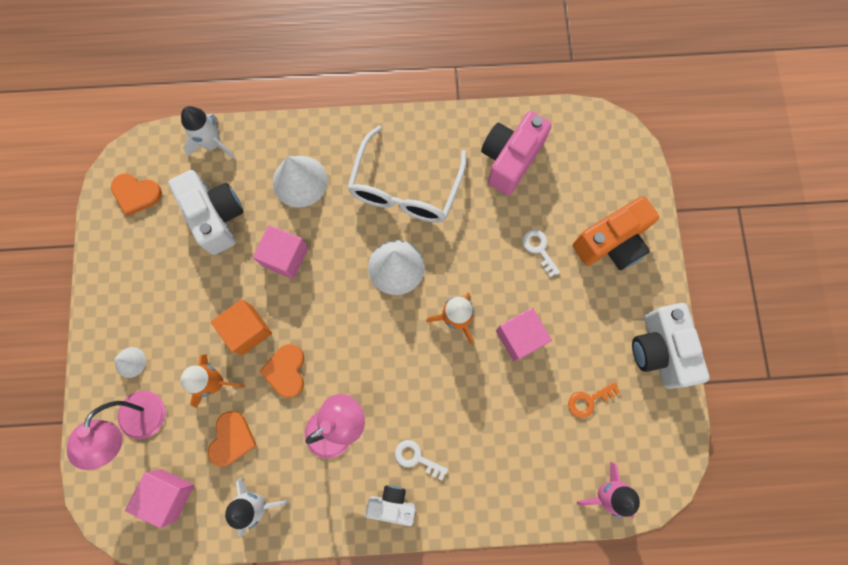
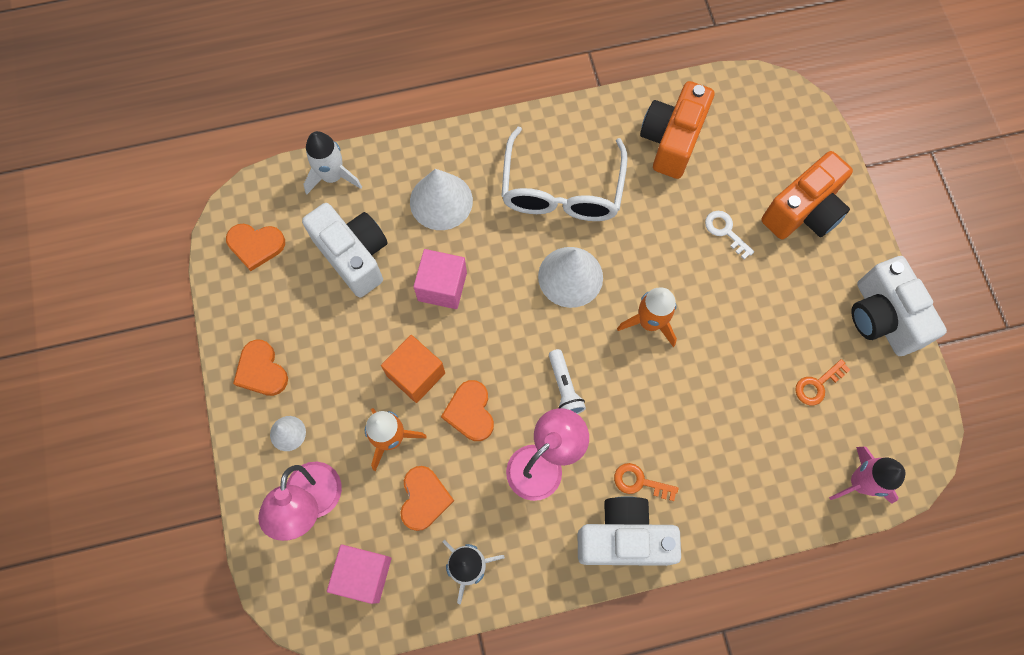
camera: 10 degrees left, 5 degrees down
white camera [365,485,416,526] -> white camera [578,496,681,566], size x1.73
white key [395,440,448,480] -> orange key [614,463,679,501]
pink camera [481,111,552,195] -> orange camera [640,81,715,179]
pink cube [496,308,552,362] -> none
none -> orange heart [233,340,288,396]
none -> white flashlight [549,349,586,414]

